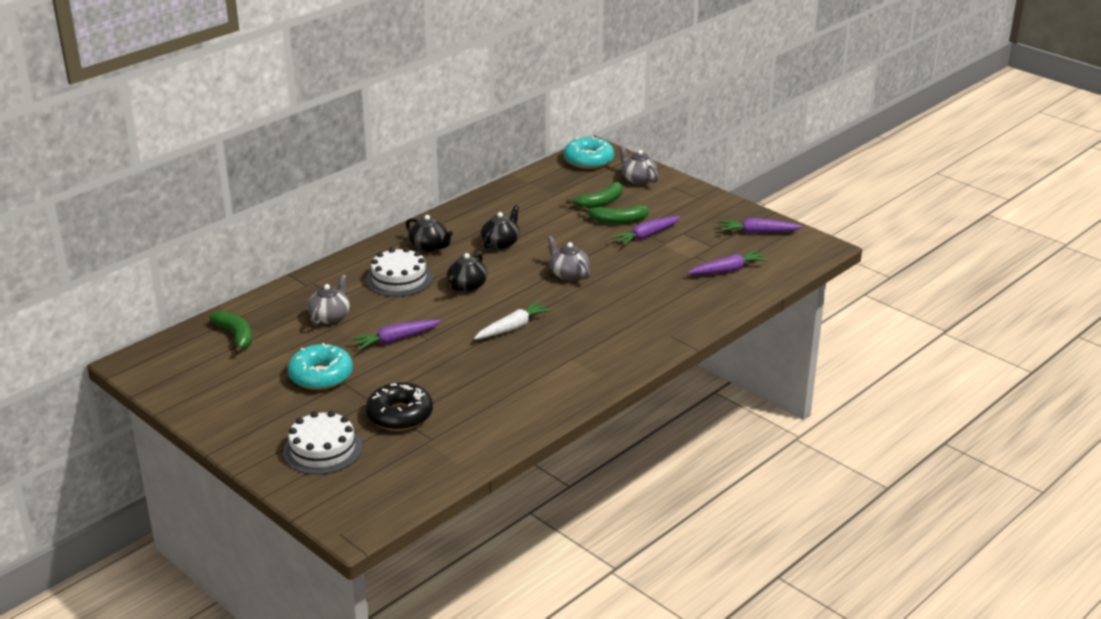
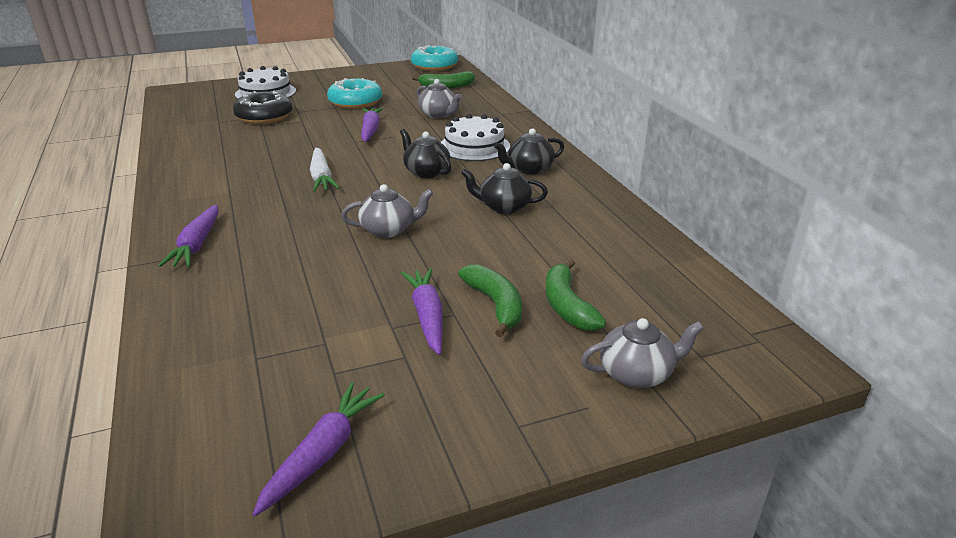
camera: 115 degrees right, 0 degrees up
black teapot [481,205,520,249] -> black teapot turned 135 degrees clockwise [461,163,548,214]
turquoise donut [564,136,614,169] -> turquoise donut moved to [411,45,458,71]
green banana [582,205,649,224] -> green banana turned 135 degrees clockwise [458,264,522,337]
purple carrot [687,250,768,275] -> purple carrot moved to [158,204,219,267]

